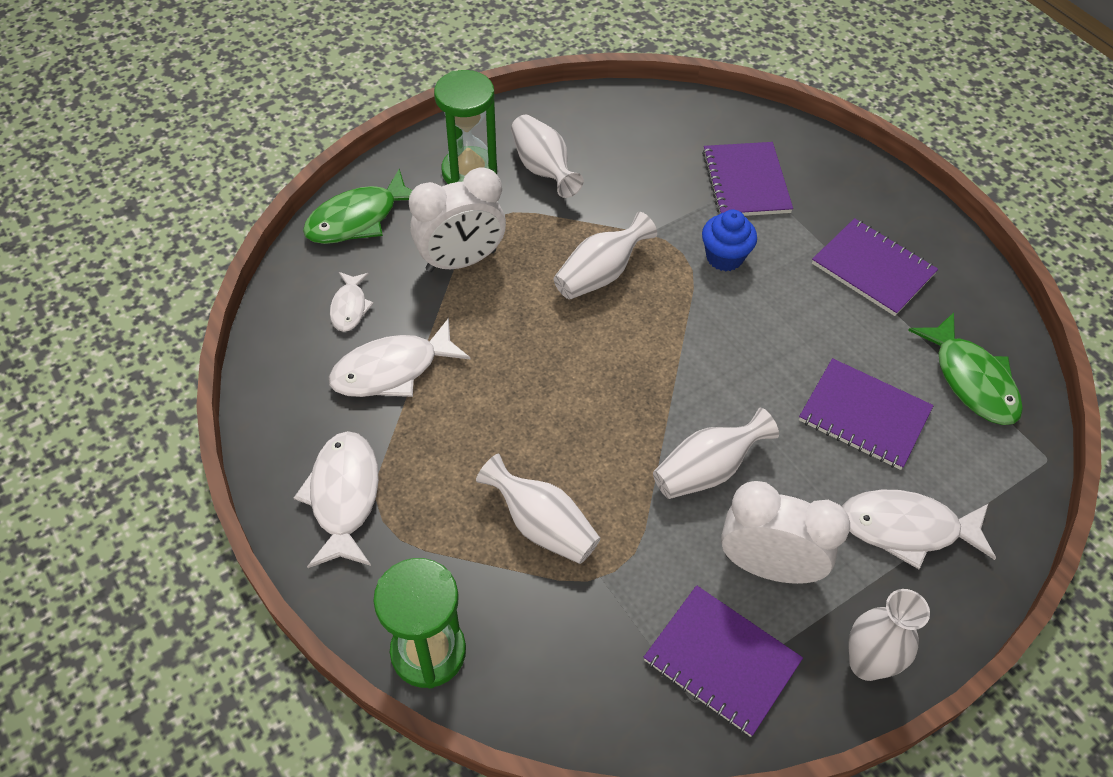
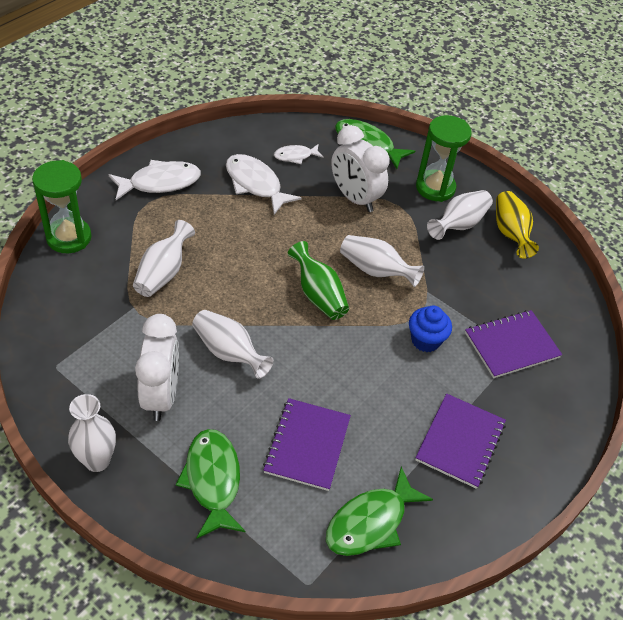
camera: 70 degrees right, 5 degrees down
purple notebook [644,585,803,737] -> none
white fish [842,490,996,569] -> green fish [176,429,246,539]
none -> green vase [288,241,349,320]
none -> yellow vase [496,191,539,259]

